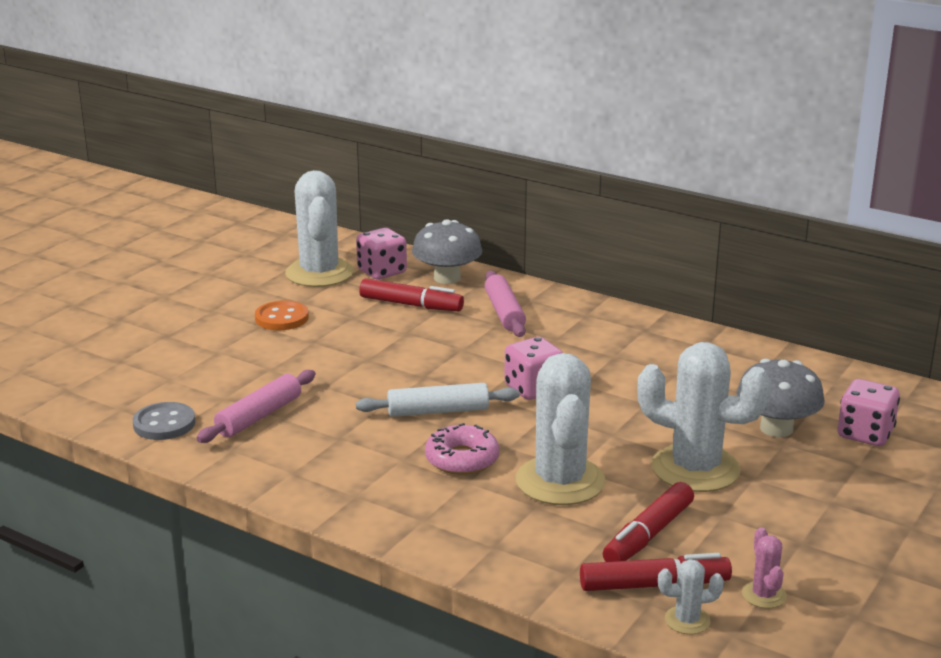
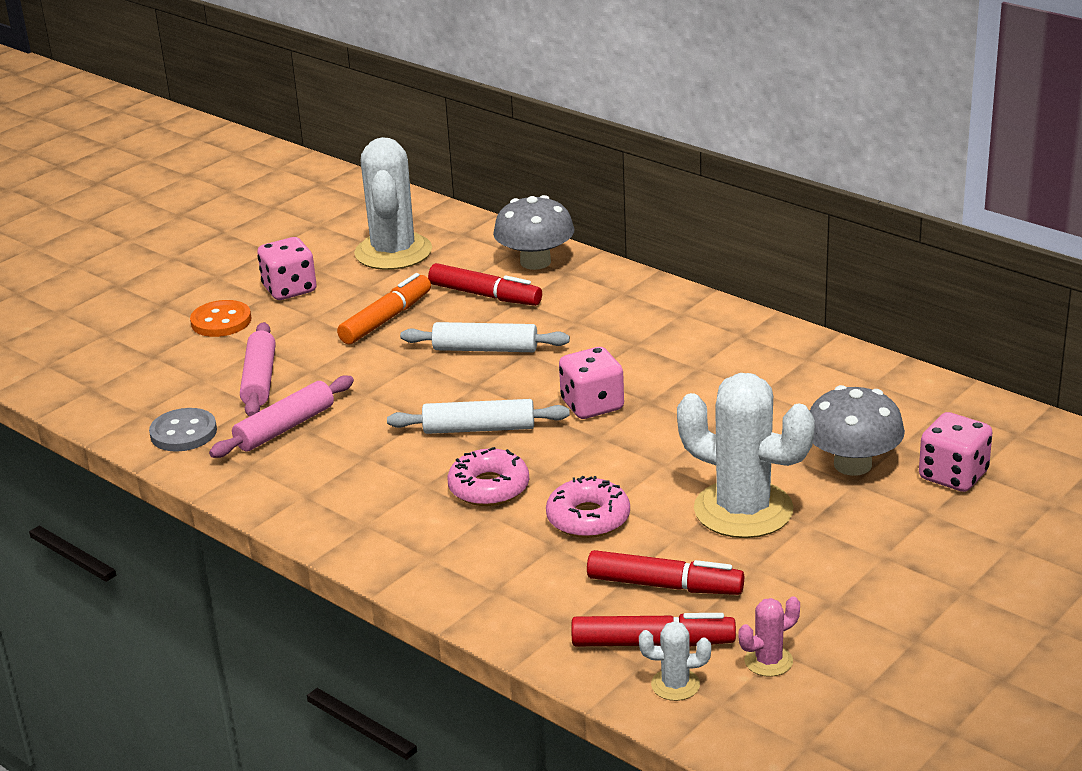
camera: 10 degrees right, 5 degrees up
orange button [255,301,309,330] -> orange button moved to [190,300,251,337]
pink dice [356,228,407,280] -> pink dice moved to [257,237,317,300]
pink rolling pin [485,270,526,337] -> pink rolling pin moved to [240,322,276,417]
white cactus [516,353,605,505] -> pink donut [546,476,630,538]
red marker [603,482,694,562] -> red marker turned 120 degrees counterclockwise [587,550,744,595]
pink cactus [742,527,787,608] -> pink cactus turned 60 degrees clockwise [739,596,800,677]
none -> orange marker [337,273,431,344]
none -> white rolling pin [400,322,570,352]

